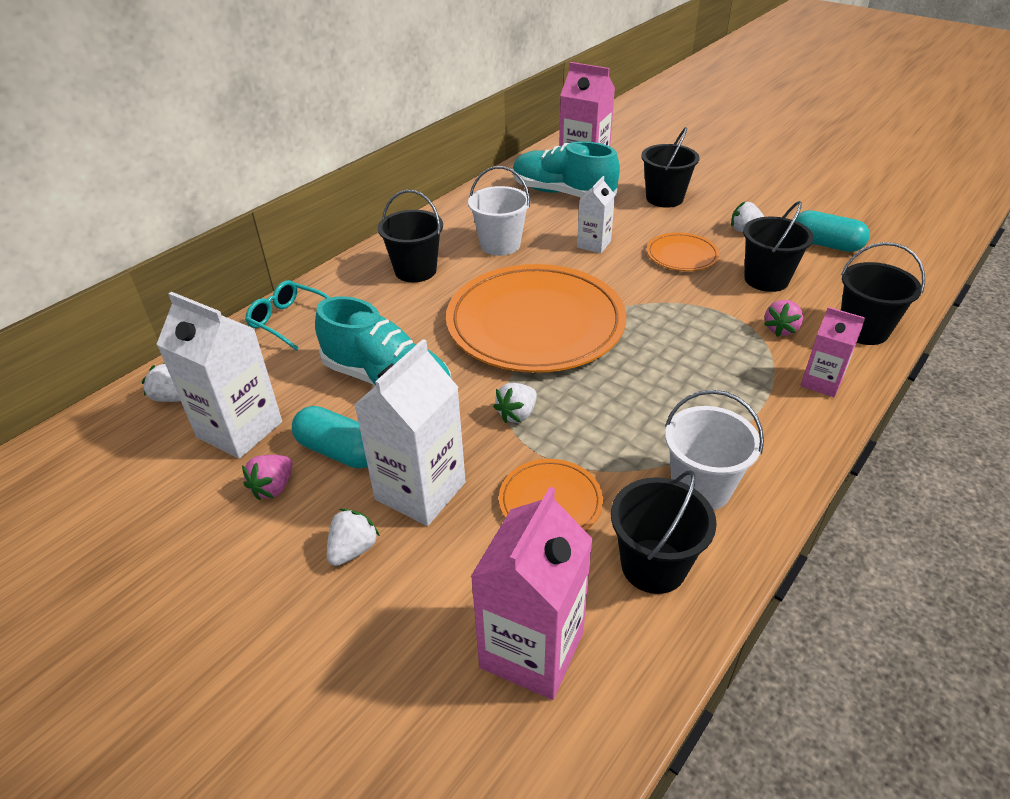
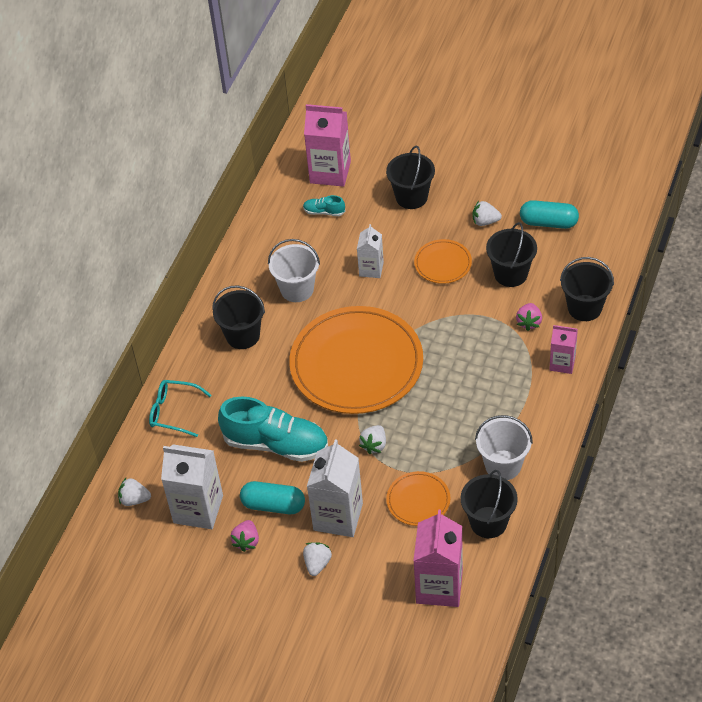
camera: 15 degrees left, 10 degrees up
turquoise shoe [513,141,620,198] -> turquoise shoe [303,195,346,216], size x0.43

